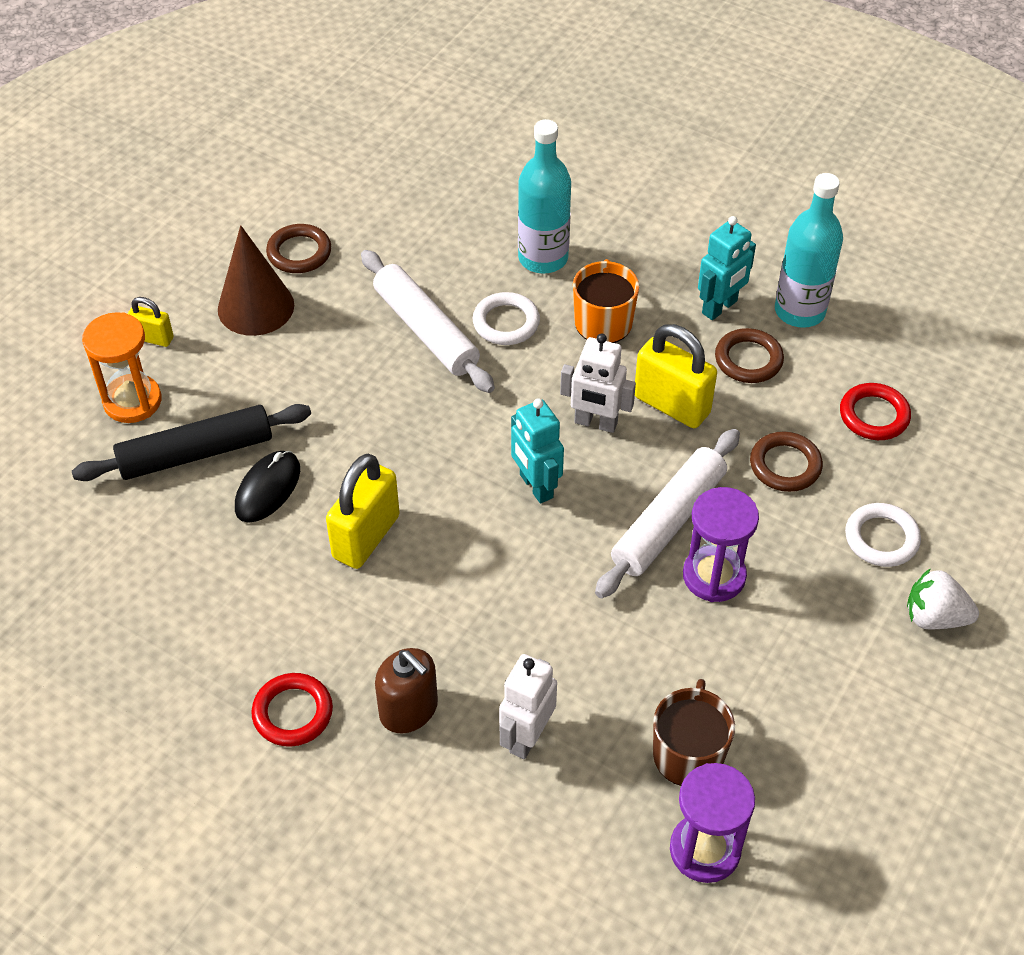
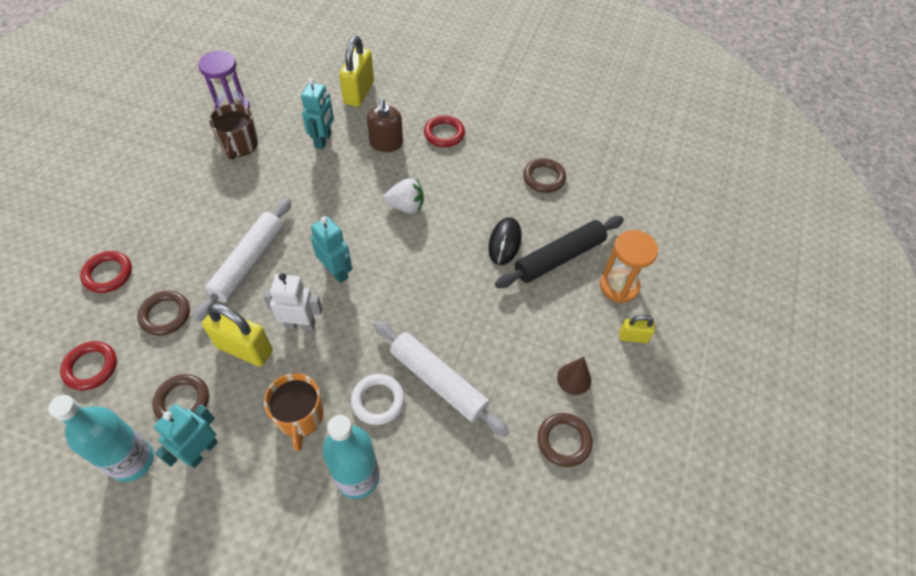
camera: 165 degrees right, 5 degrees up
brown cone [218,225,294,336] -> brown cone [557,357,591,395], size x0.58
yellow padlock [326,454,400,569] -> yellow padlock moved to [339,36,374,107]
brown soap dispenser [375,648,438,733] -> brown soap dispenser turned 120 degrees counterclockwise [367,98,403,152]
white robot [499,654,557,759] -> turquoise robot [301,78,334,149]
purple hourglass [683,487,759,602] -> none
white ring [845,503,921,567] -> red ring [80,251,132,293]
white strawberry [907,568,979,629] -> white strawberry moved to [383,178,424,214]
none -> brown ring [523,158,566,193]

